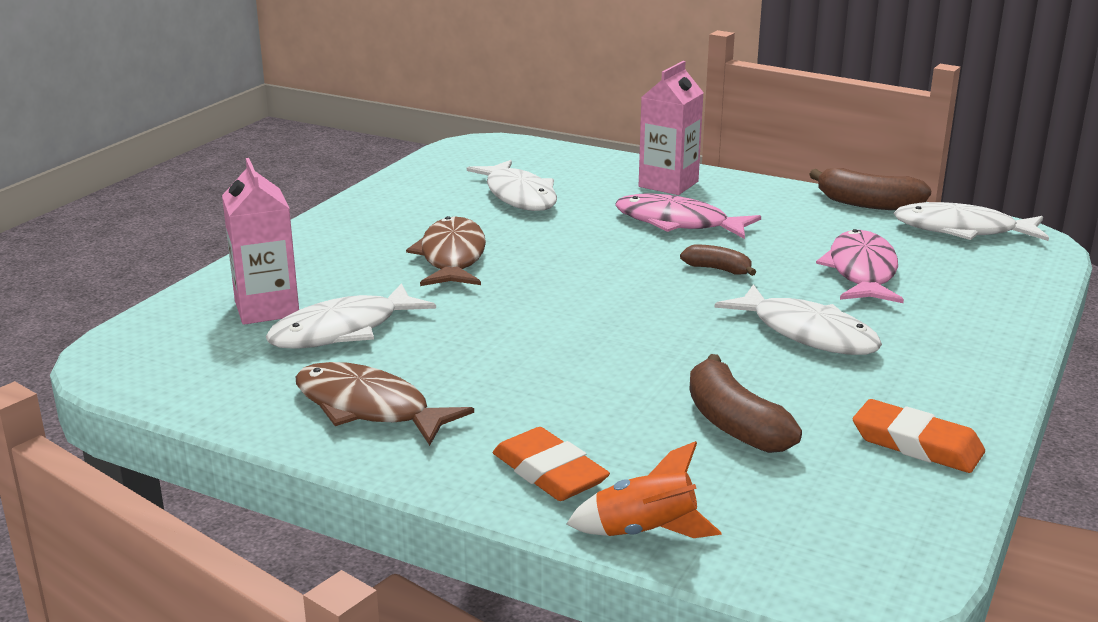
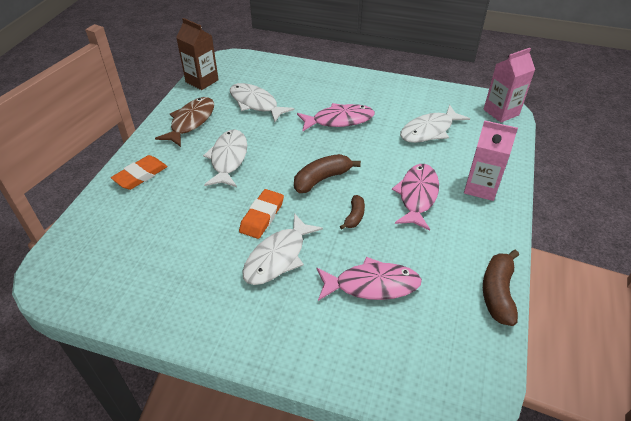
camera: 80 degrees right, 20 degrees up
pink carton [222,158,299,325] -> pink carton moved to [483,48,535,122]
brown fish [406,216,486,286] -> pink fish [297,103,375,132]
orange rocket [567,441,721,538] -> none
brown banana [689,354,802,453] -> brown banana moved to [294,154,361,193]
orange eraser [853,399,985,473] -> orange eraser moved to [239,189,284,239]
white fish [894,202,1049,241] -> white fish moved to [203,129,247,187]
none -> brown carton [176,18,219,90]

